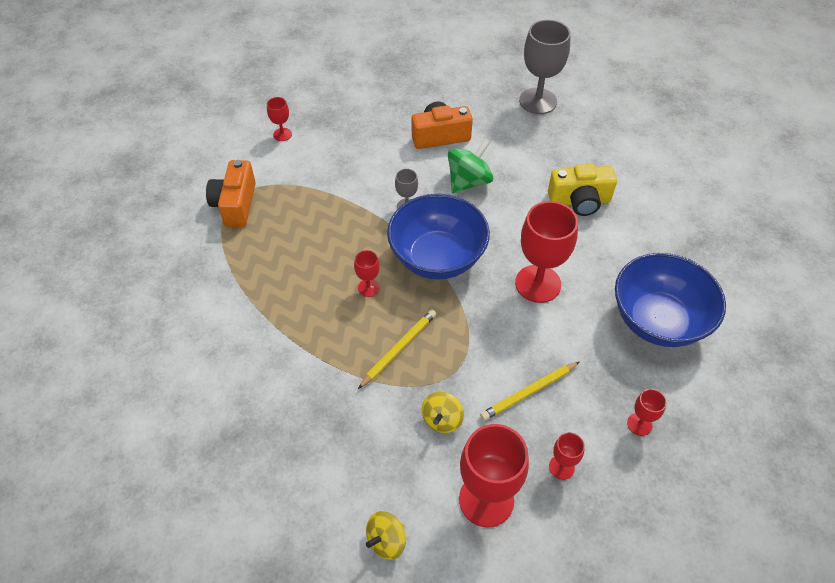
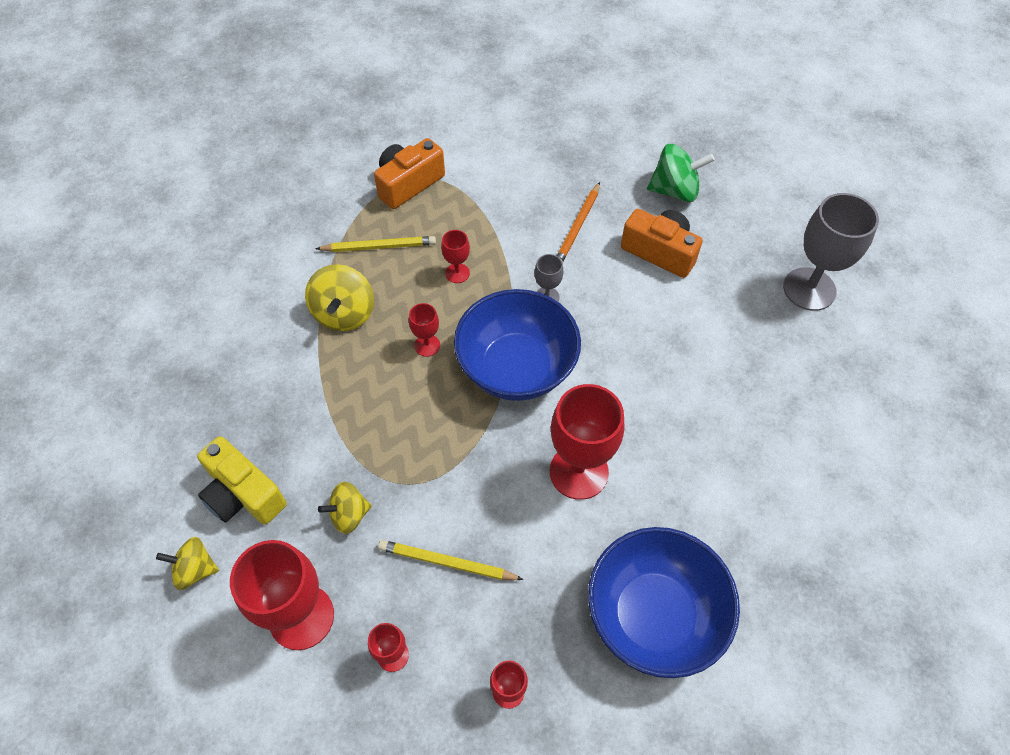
camera: 45 degrees right, 5 degrees up
red goblet [267,97,292,141] -> red goblet moved to [441,230,470,283]
yellow pencil [358,310,436,389] -> yellow pencil moved to [315,236,436,252]
green spinning top [448,139,493,193] -> green spinning top moved to [647,144,715,202]
yellow camera [548,164,617,216] -> yellow camera moved to [197,436,287,524]
none -> yellow spinning top [305,264,374,331]
none -> orange pencil [557,182,600,263]

